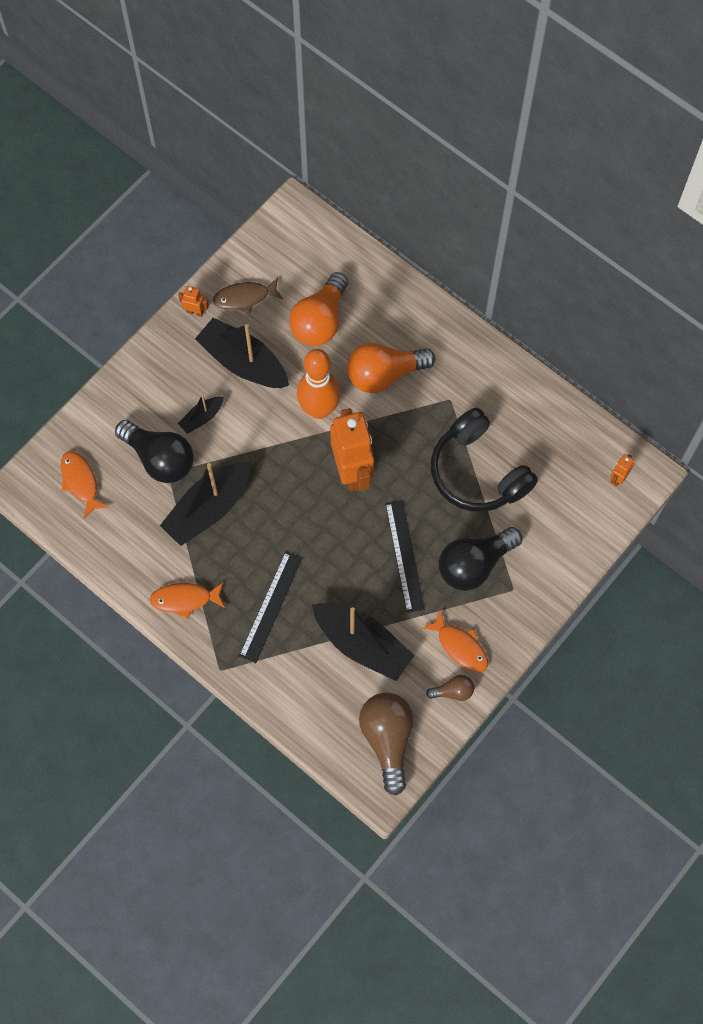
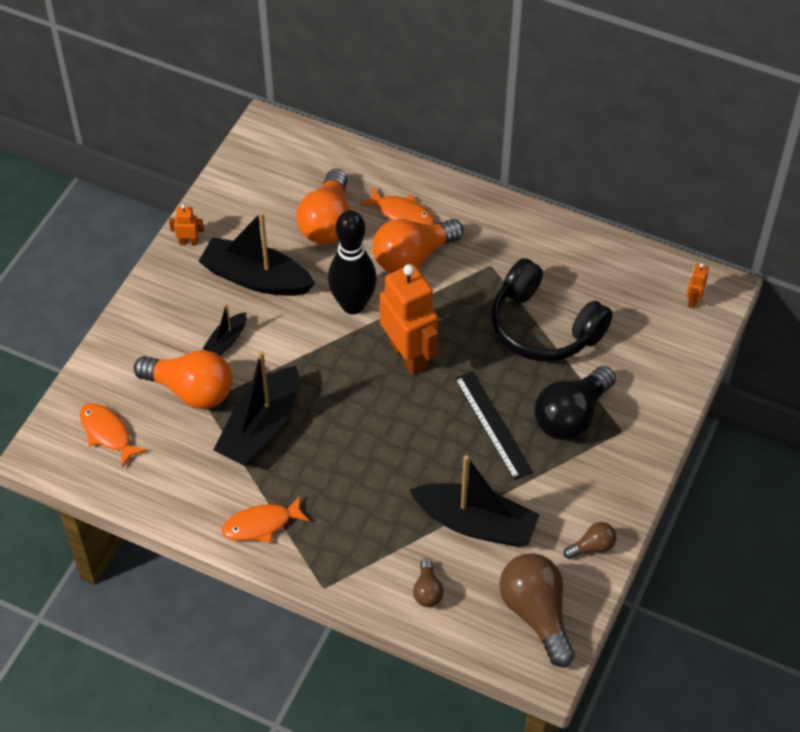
camera: 15 degrees left, 15 degrees down
black light bulb [115,420,194,483] -> orange light bulb [134,350,233,409]
brown fish [213,277,283,313] -> none
black ruler [239,551,302,663] -> none
orange bowling pin [297,349,341,419] -> black bowling pin [328,210,377,314]
orange fish [422,610,488,672] -> orange fish moved to [359,186,434,225]
none -> brown light bulb [413,559,444,607]

